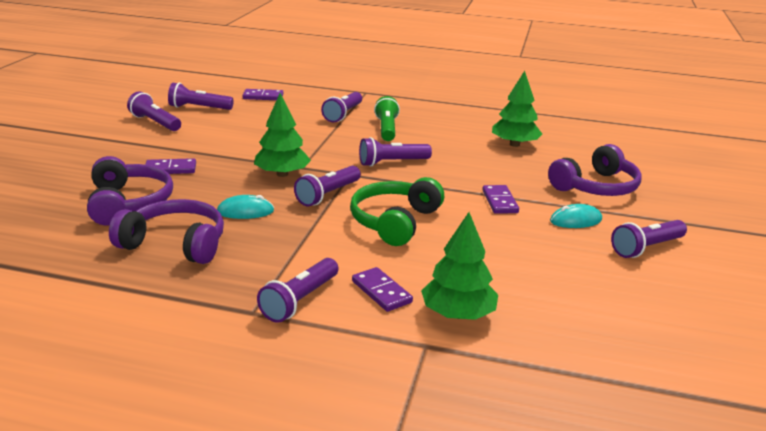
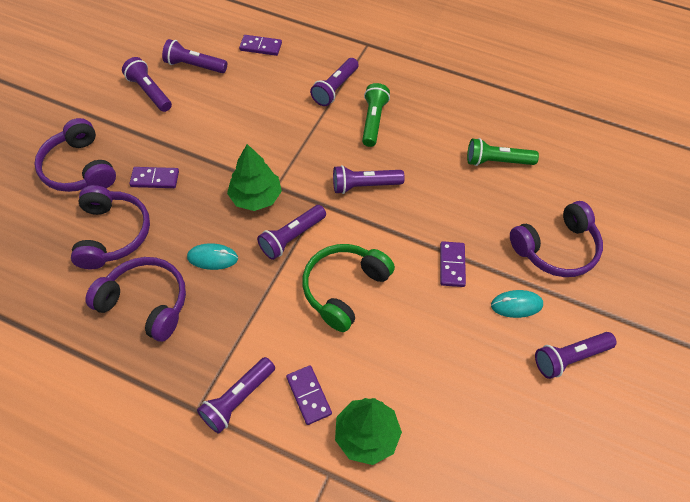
camera: 10 degrees right, 30 degrees up
green tree [492,71,542,147] -> green flashlight [467,138,539,166]
none -> purple headphones [34,118,116,192]

